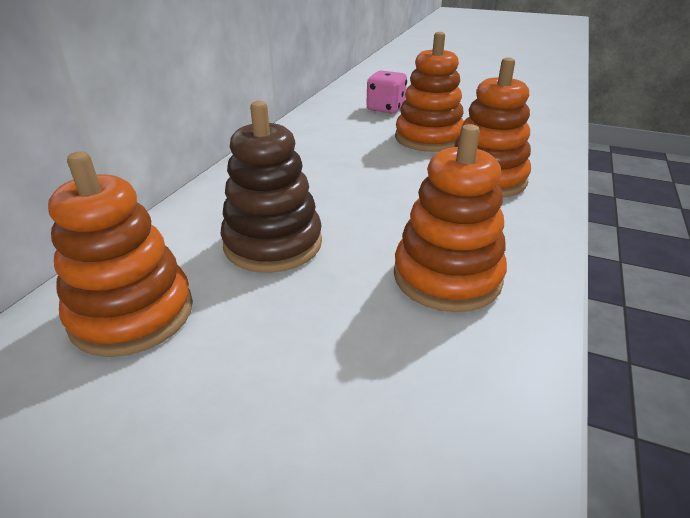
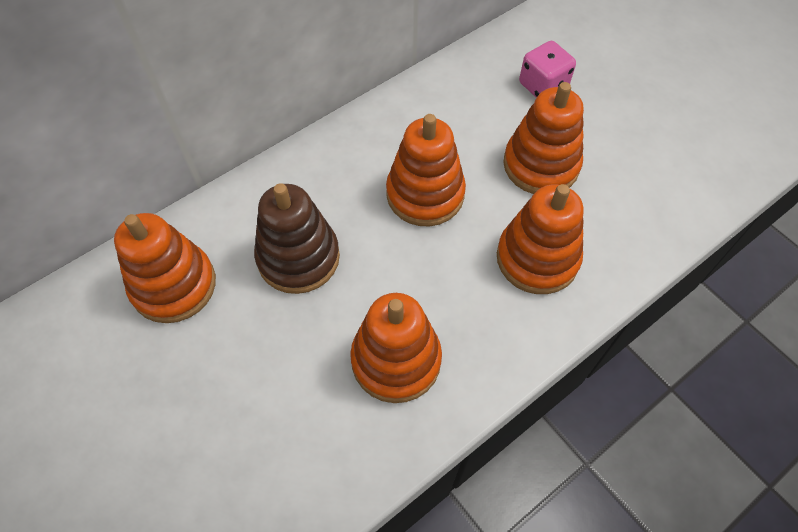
camera: 30 degrees right, 25 degrees up
none -> orange stacking toy [386,114,466,226]

